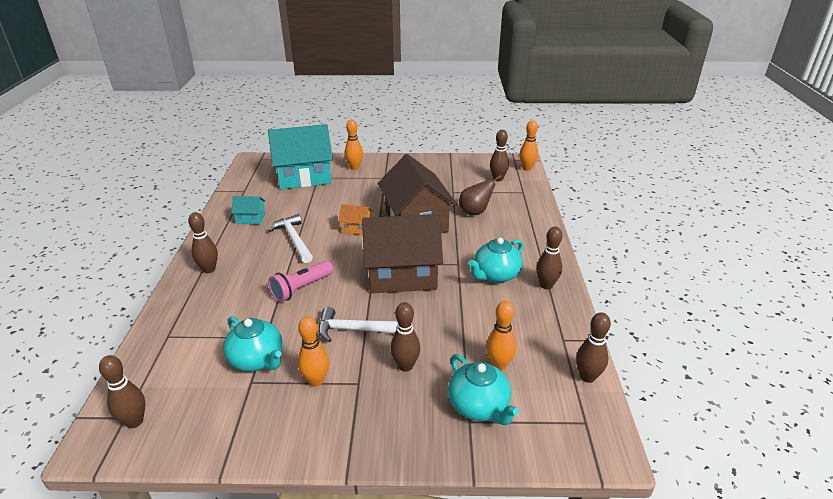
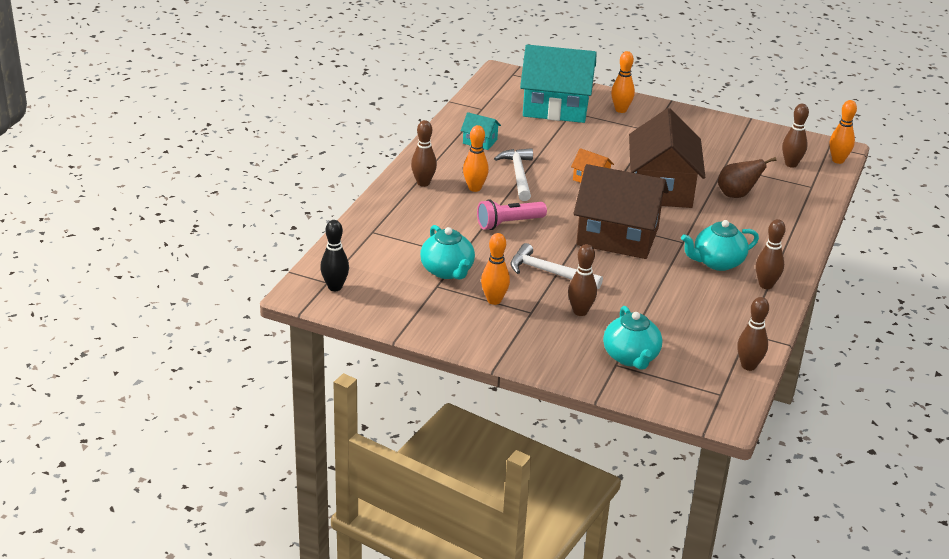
camera: 20 degrees right, 0 degrees up
brown bowling pin [99,355,145,428] -> black bowling pin [320,220,349,291]
orange bowling pin [486,301,516,370] -> orange bowling pin moved to [463,125,489,192]

